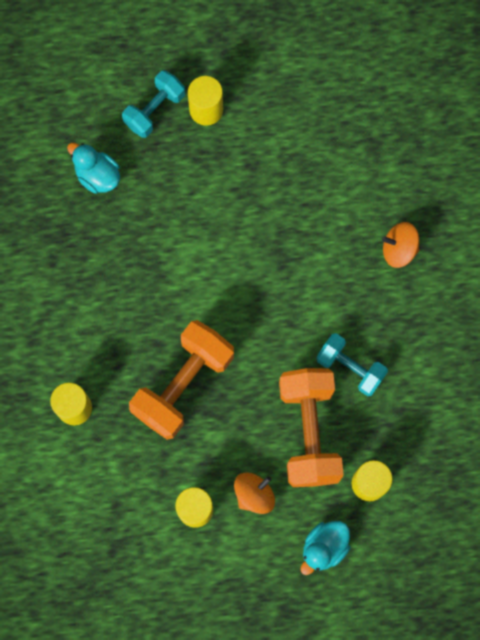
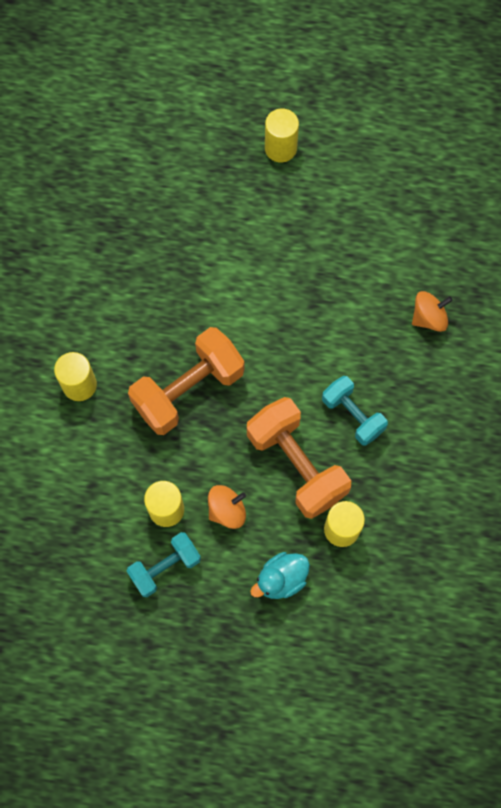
camera: 15 degrees right, 5 degrees down
turquoise duck [67,143,120,194] -> none
turquoise dumbbell [122,70,185,138] -> turquoise dumbbell moved to [127,532,201,597]
orange dumbbell [279,368,344,487] -> orange dumbbell turned 45 degrees counterclockwise [247,397,351,519]
orange spinning top [382,222,419,268] -> orange spinning top turned 135 degrees clockwise [412,291,453,332]

